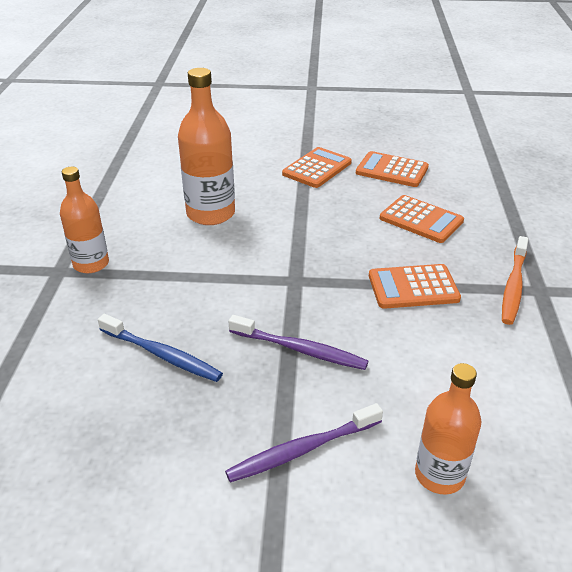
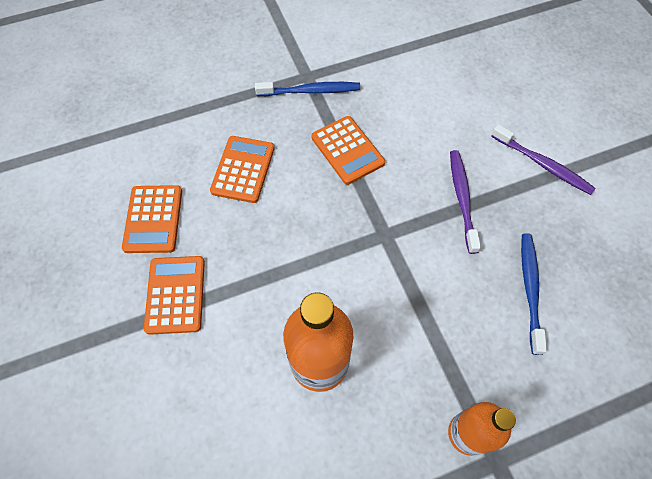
camera: 115 degrees left, 25 degrees up
orange calculator [282,147,352,188] -> orange calculator turned 75 degrees clockwise [144,256,205,335]
orange bottle [415,363,481,495] -> none
orange toothbrush [502,236,528,325] -> blue toothbrush [255,82,360,96]

